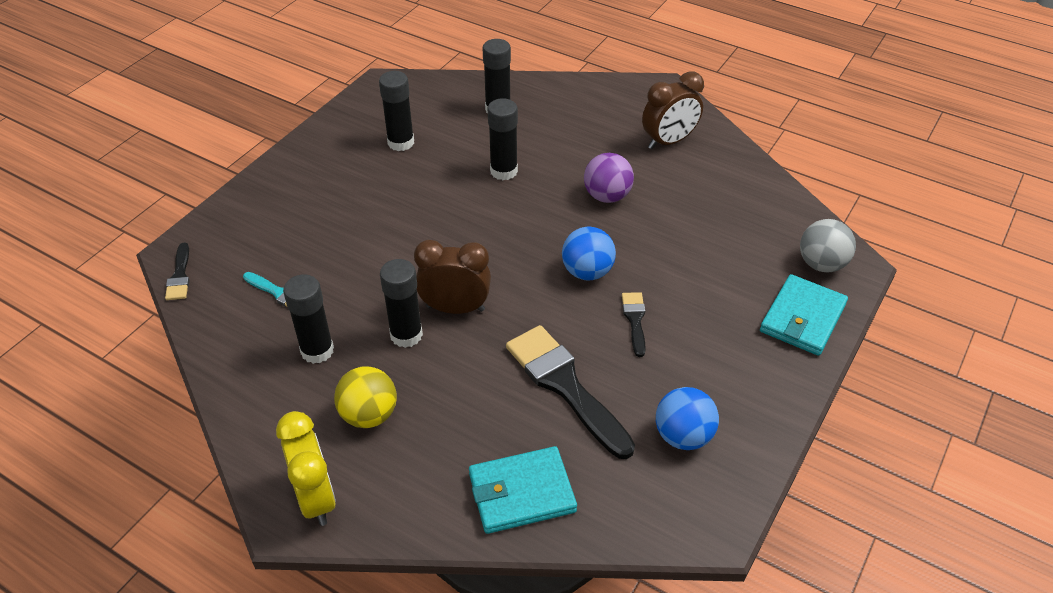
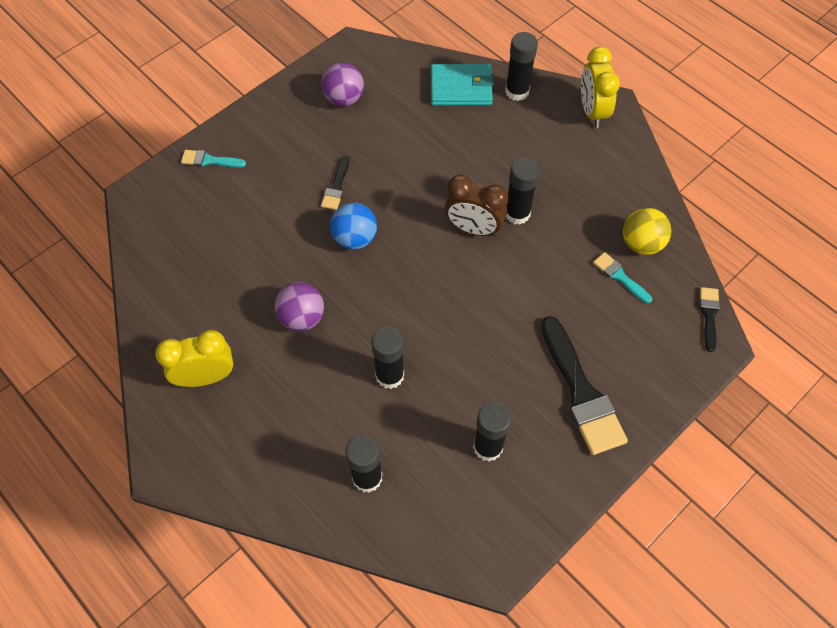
camera: 165 degrees left, 15 degrees up
black glue stick [283,274,334,364] -> black glue stick moved to [505,32,538,101]
yellow ball [334,366,397,428] -> yellow ball moved to [623,208,671,255]
black brush [506,325,635,459] -> black brush moved to [541,316,628,455]
brown clock [642,71,704,149] -> yellow clock [155,330,233,387]
blue ball [656,387,719,450] -> purple ball [321,62,364,106]
turquoise wallet [760,274,848,356] -> turquoise brush [181,150,246,168]
grey ball [800,219,856,272] -> none

